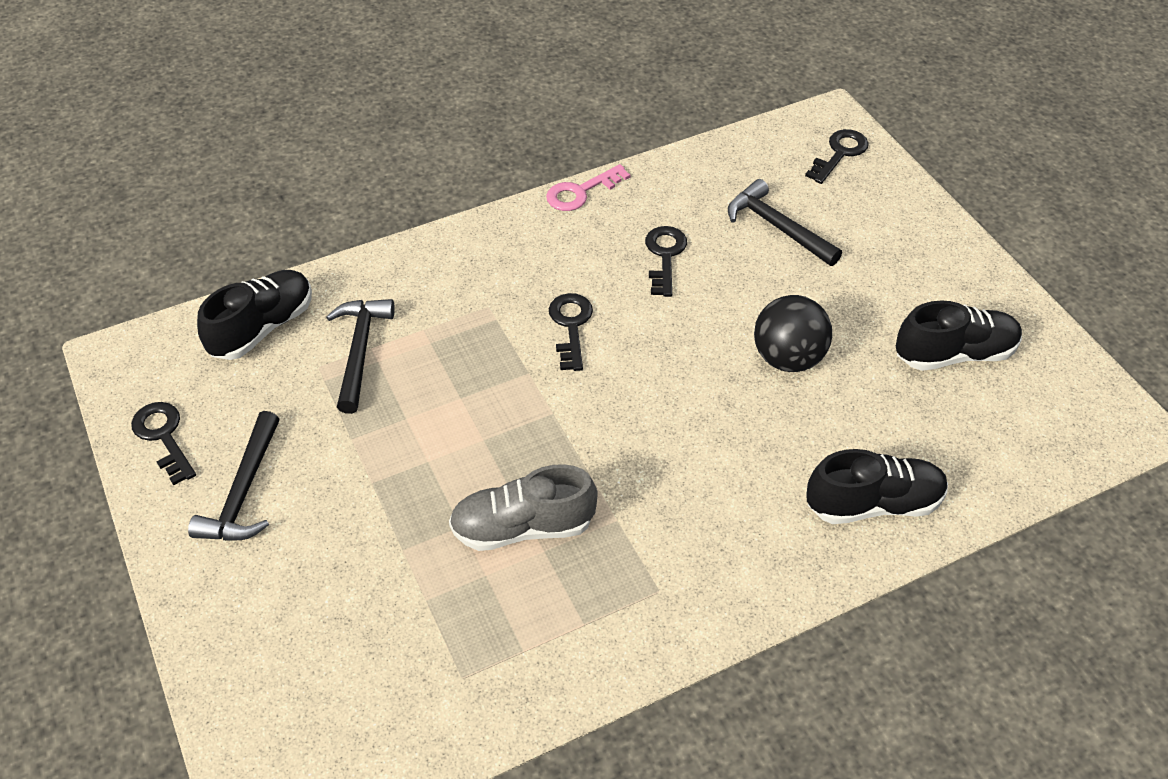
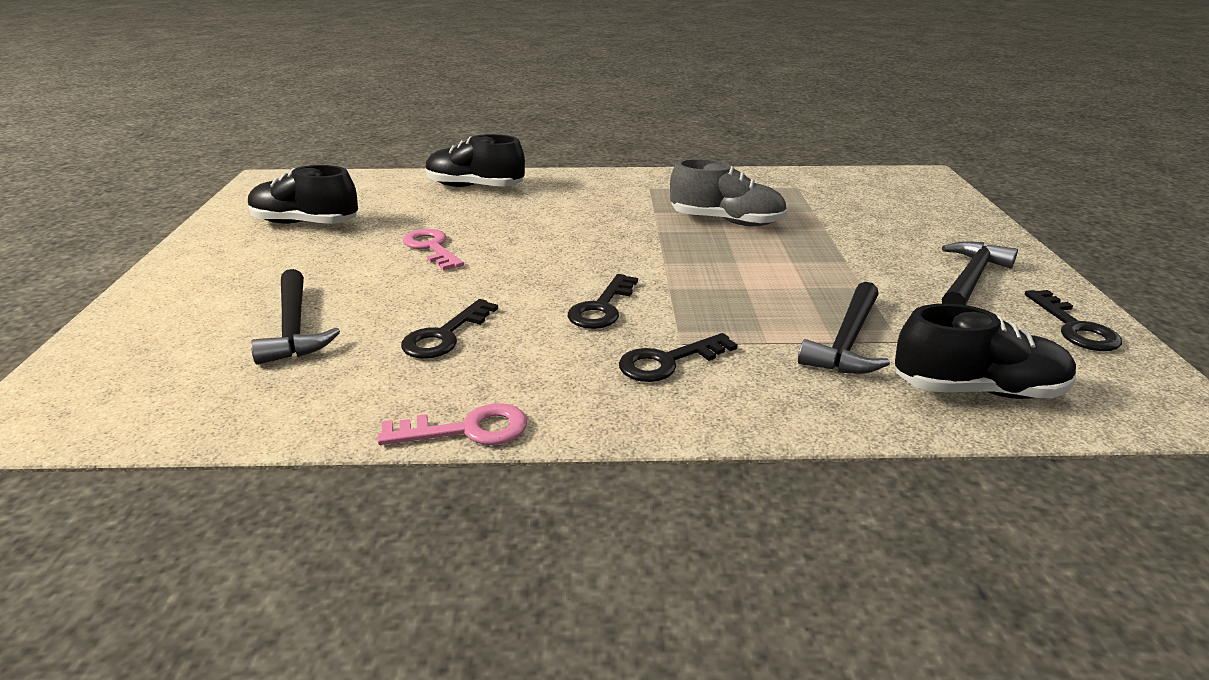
camera: 155 degrees left, 20 degrees down
black shoe [197,270,312,360] -> black shoe turned 150 degrees counterclockwise [895,304,1076,399]
black ball [754,295,832,372] -> pink key [403,229,464,270]
black key [805,129,868,184] -> black key moved to [619,333,737,382]

